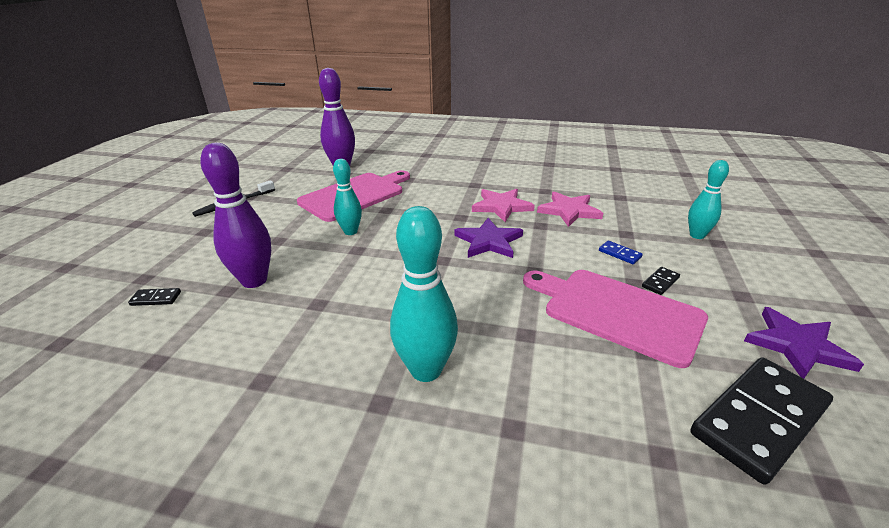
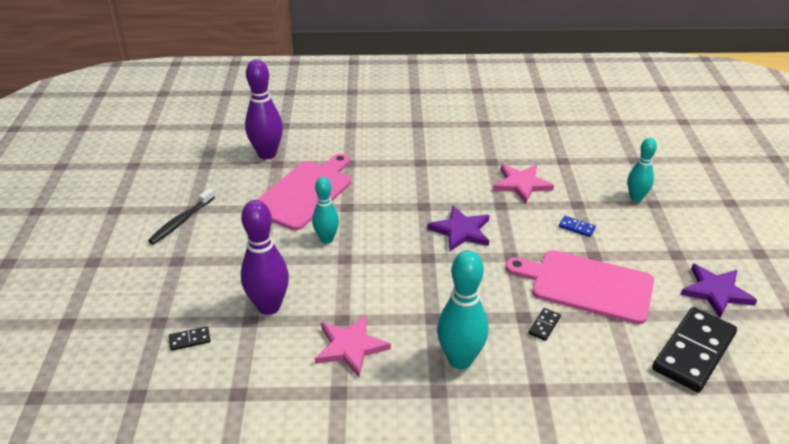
camera: 15 degrees left, 5 degrees up
pink star [472,189,535,222] -> pink star moved to [315,315,391,377]
black domino [642,267,680,295] -> black domino moved to [528,308,561,341]

